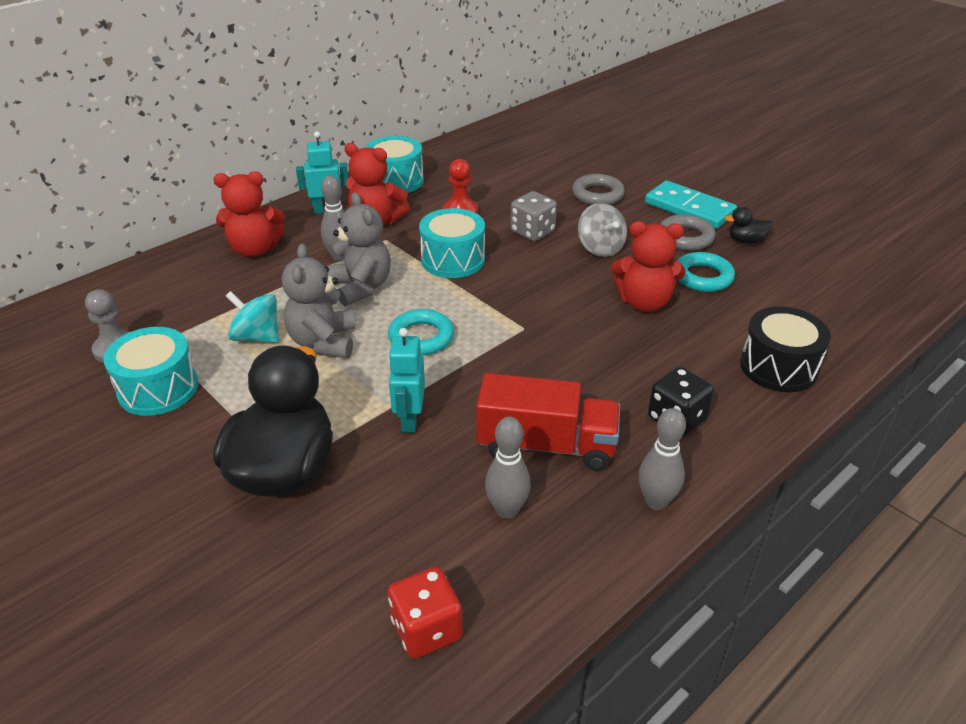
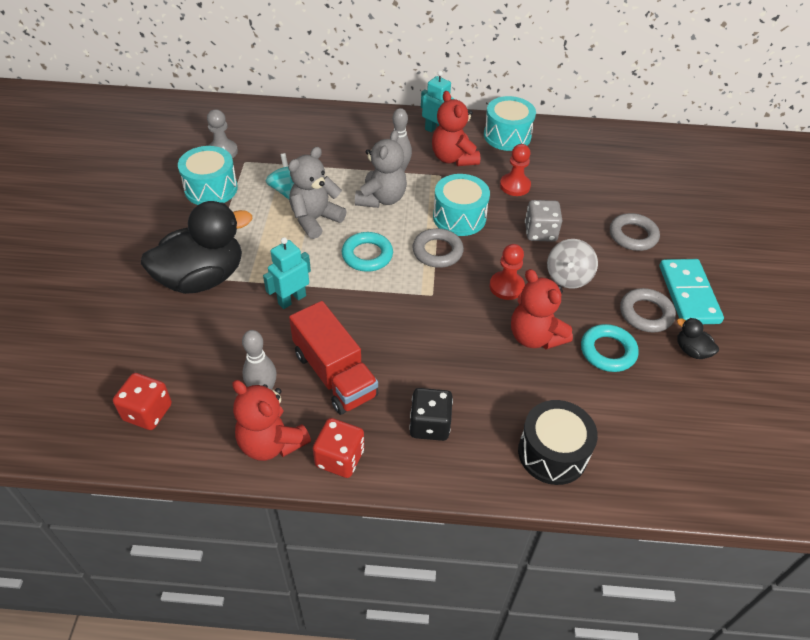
camera: 45 degrees right, 10 degrees up
red teddy bear [213,171,285,257] -> red teddy bear moved to [232,380,311,461]
grey bowling pin [639,408,686,510] -> red dice [313,418,364,478]
none -> grey ring [412,228,464,268]
none -> red pawn [489,244,525,300]

